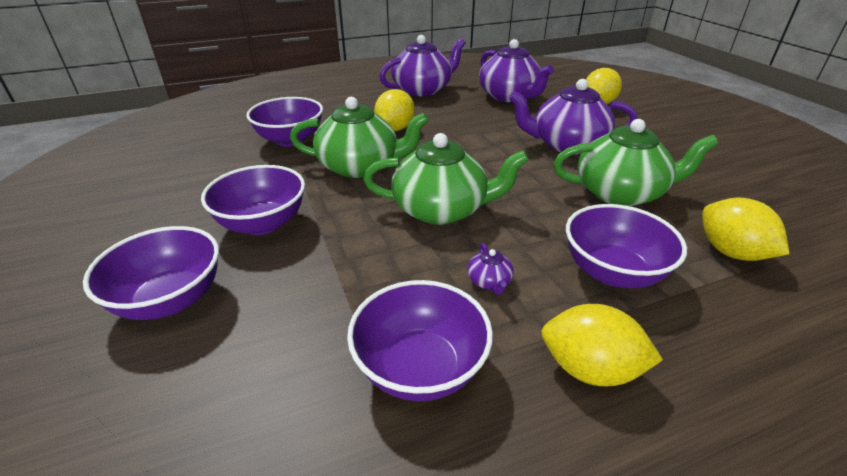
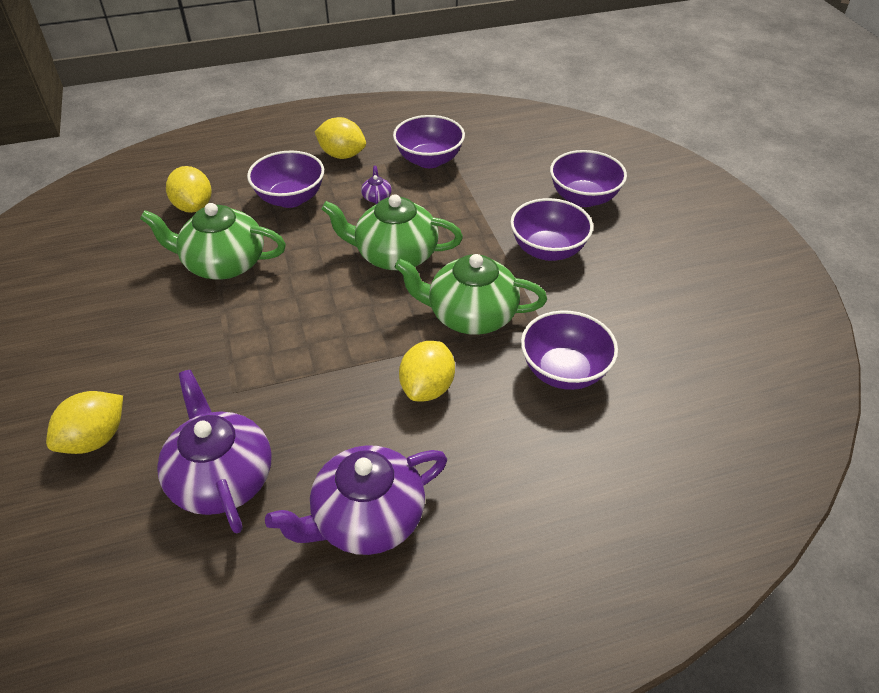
camera: 175 degrees left, 10 degrees up
purple teapot [509,79,637,155] -> none

